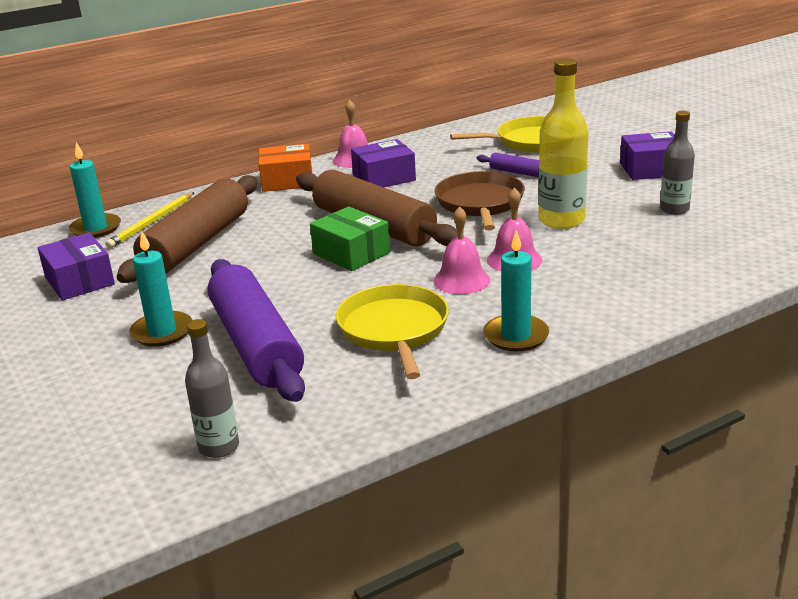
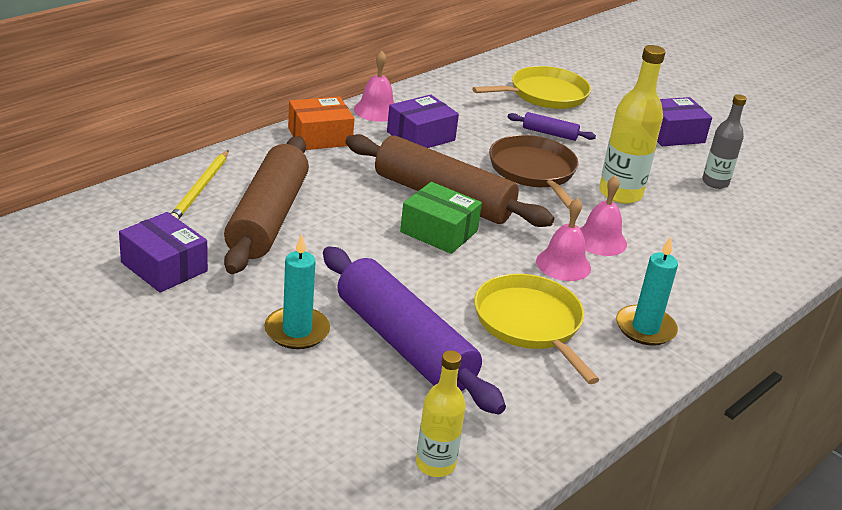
camera: 20 degrees left, 5 degrees up
turquoise candle [69,142,121,238] -> none
grey bottle [185,319,239,458] -> yellow bottle [416,350,466,477]

